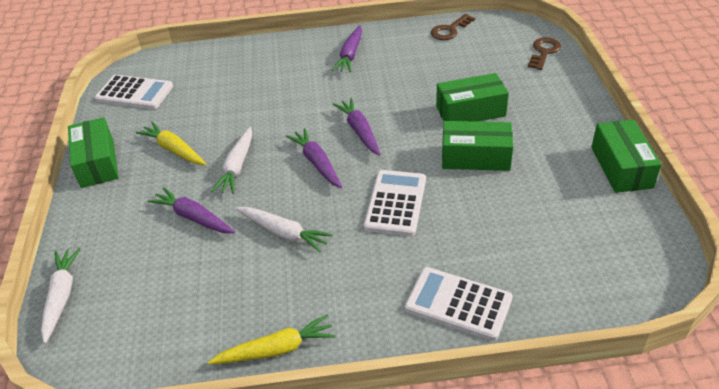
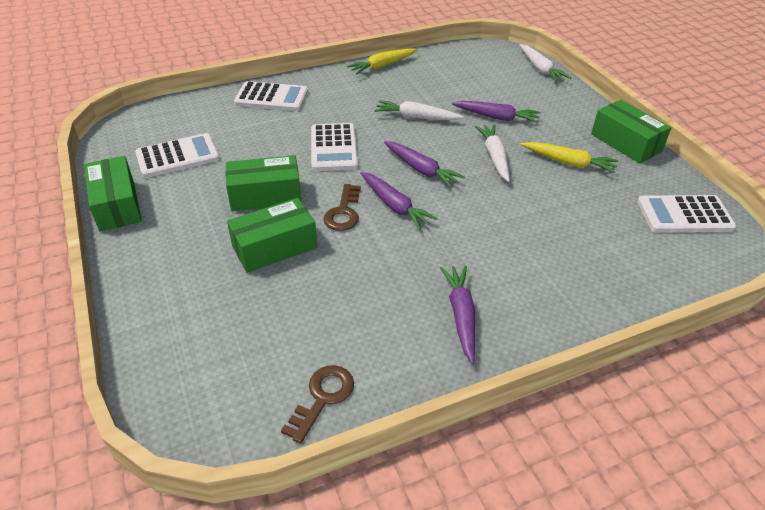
camera: 160 degrees right, 0 degrees up
brown key [528,37,561,70] -> brown key moved to [323,184,361,231]
none -> white calculator [135,133,220,178]

